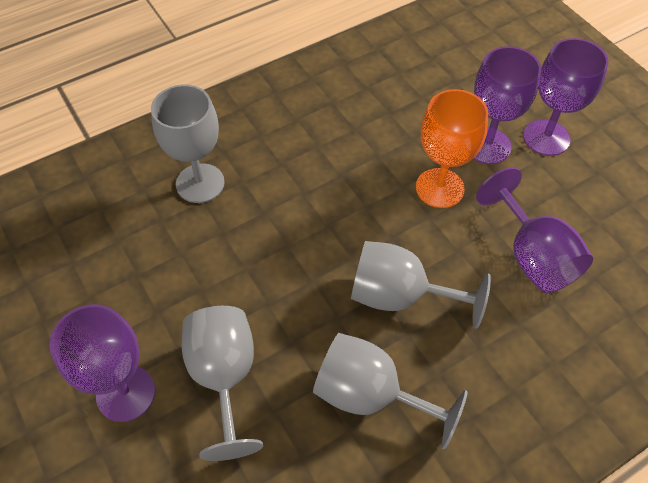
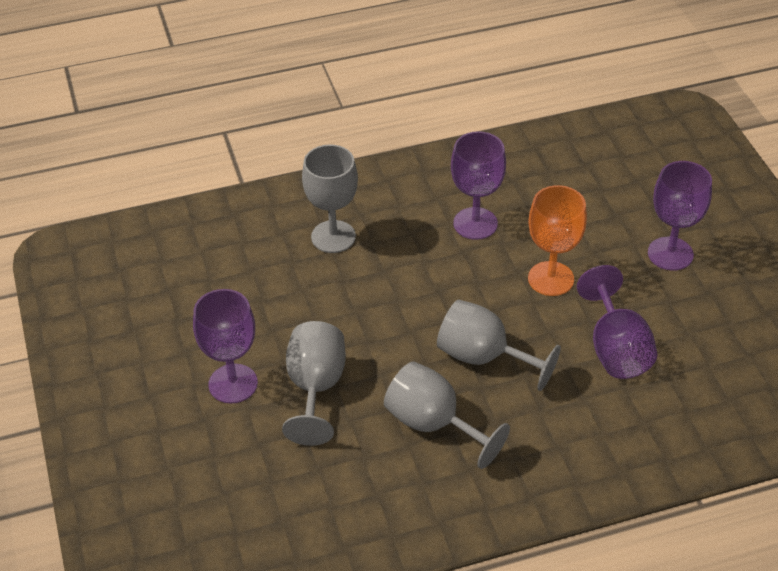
camera: 15 degrees right, 10 degrees down
purple goblet [474,46,541,164] -> purple goblet moved to [451,131,506,240]

